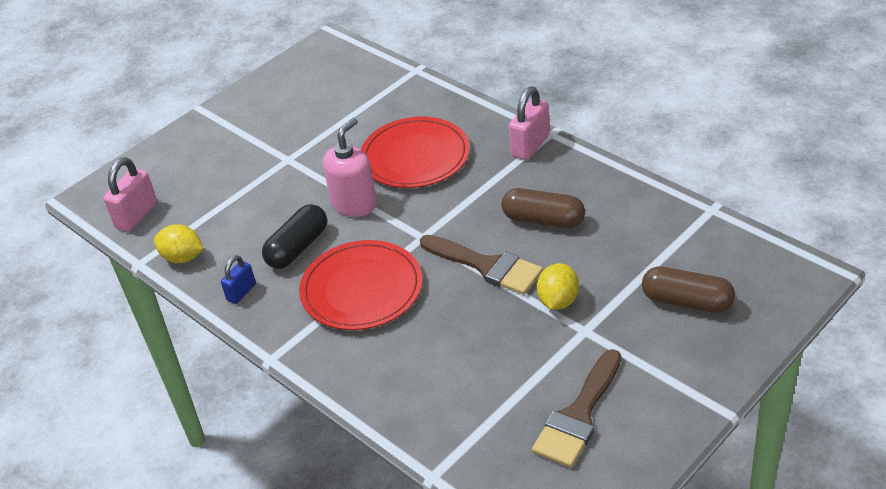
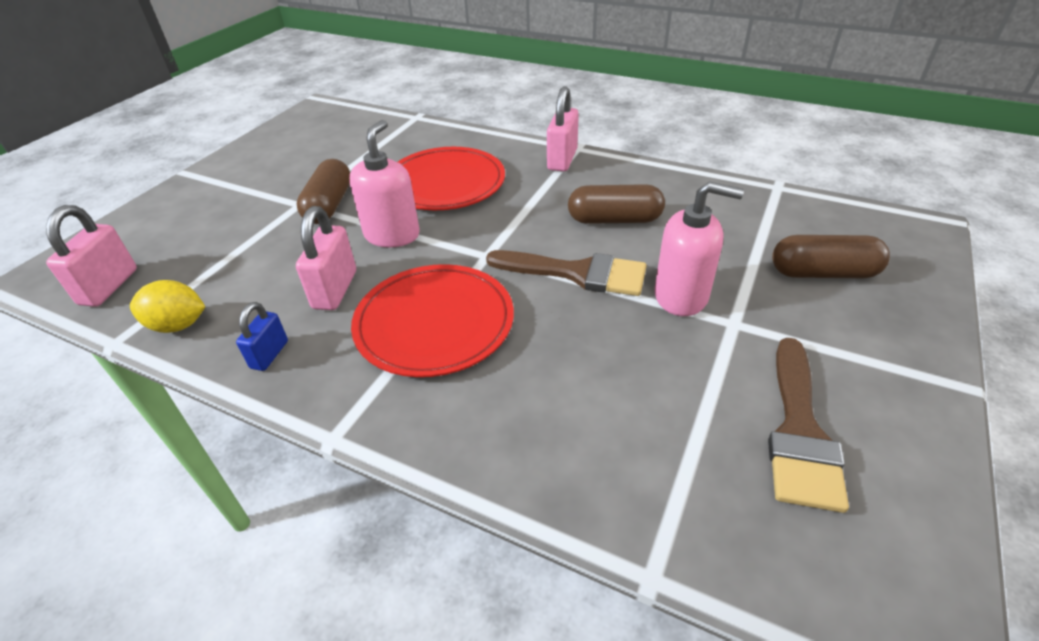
camera: 20 degrees left, 0 degrees up
black capsule [262,204,327,269] -> pink padlock [296,206,356,310]
yellow lemon [537,263,579,310] -> pink soap dispenser [654,181,744,316]
none -> brown capsule [297,159,350,224]

